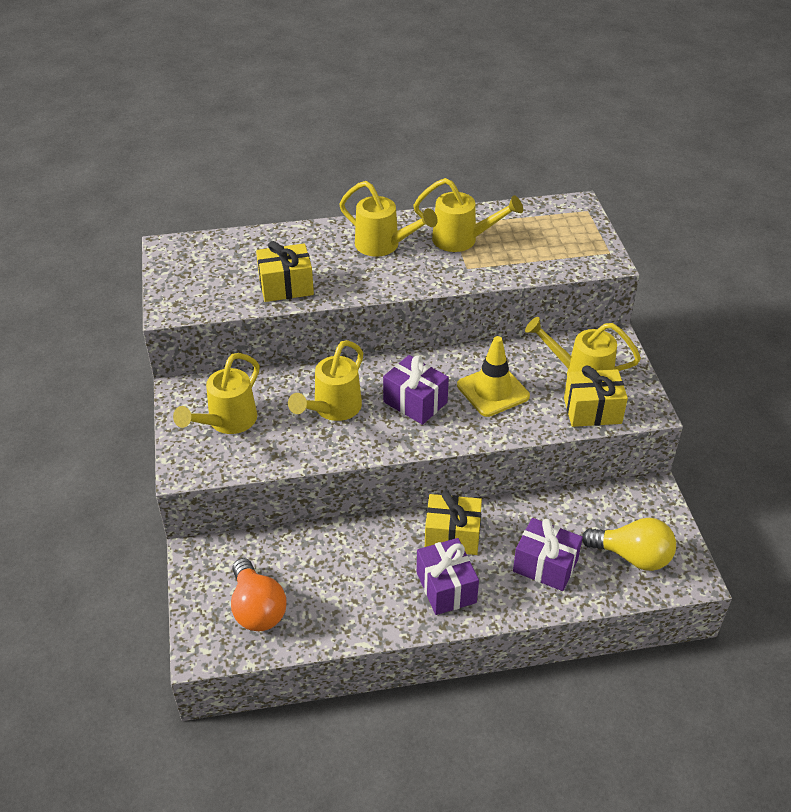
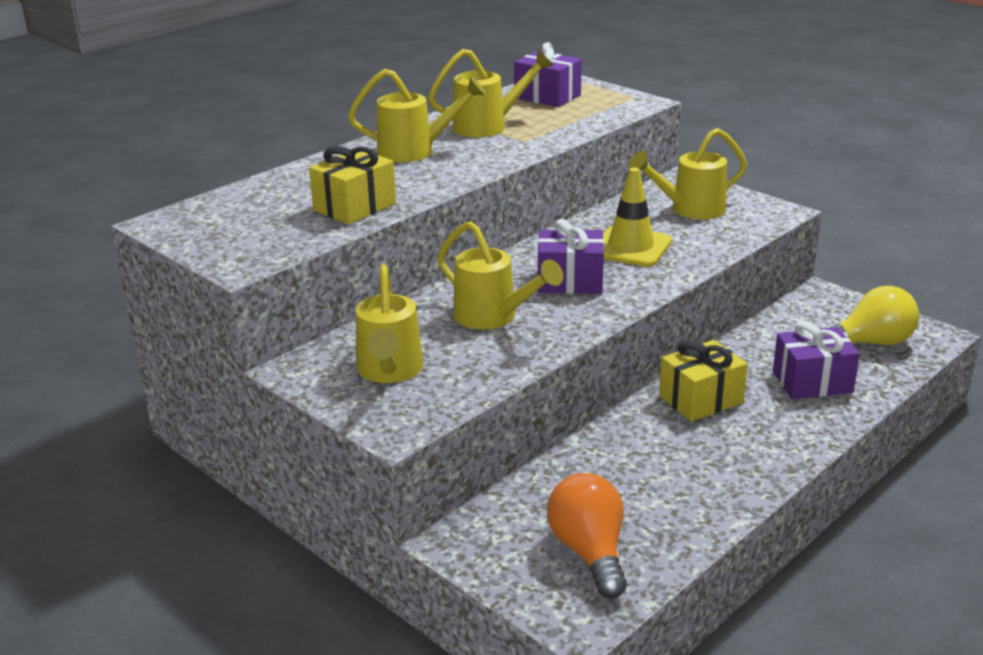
camera: 35 degrees left, 15 degrees down
orange light bulb [231,558,286,631] -> orange light bulb turned 135 degrees counterclockwise [547,473,627,599]
yellow watering can [288,340,363,421] -> yellow watering can turned 45 degrees counterclockwise [437,221,563,330]
purple gift [417,538,479,615] -> purple gift moved to [514,42,582,107]
yellow gift [564,366,628,427] -> none

